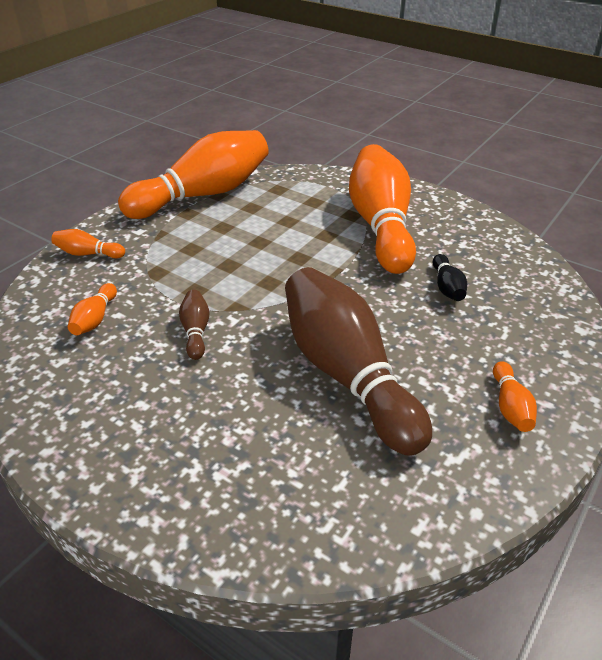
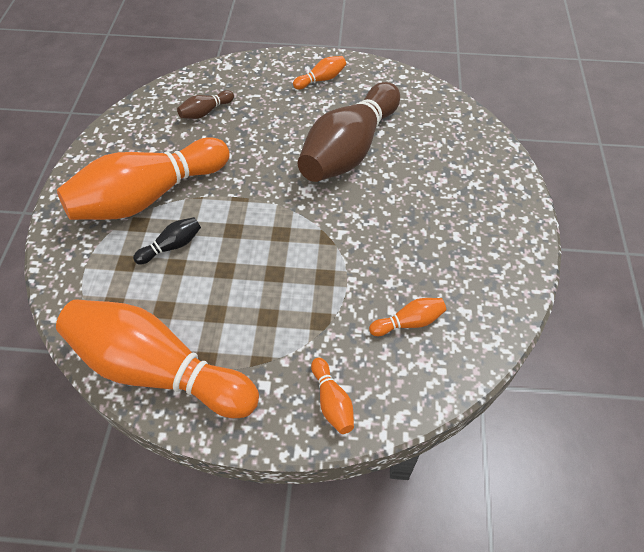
camera: 120 degrees left, 15 degrees up
brown bowling pin [179,290,210,360] -> brown bowling pin moved to [177,90,234,119]
black bowling pin [432,254,467,301] -> black bowling pin moved to [133,217,201,264]

